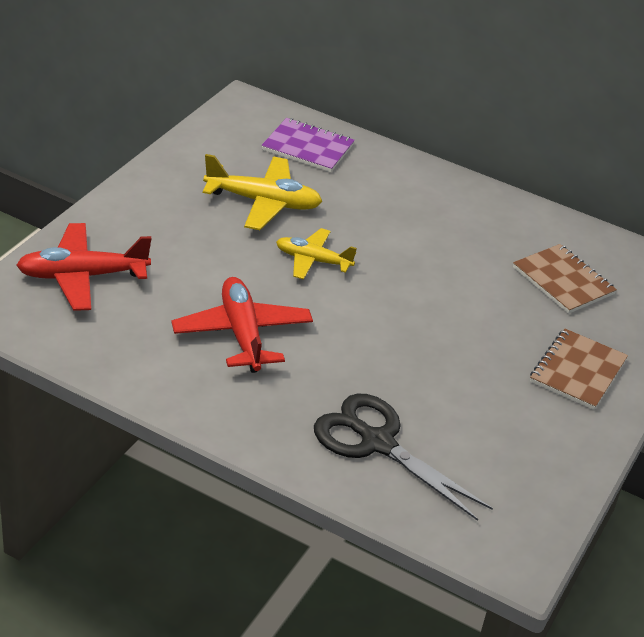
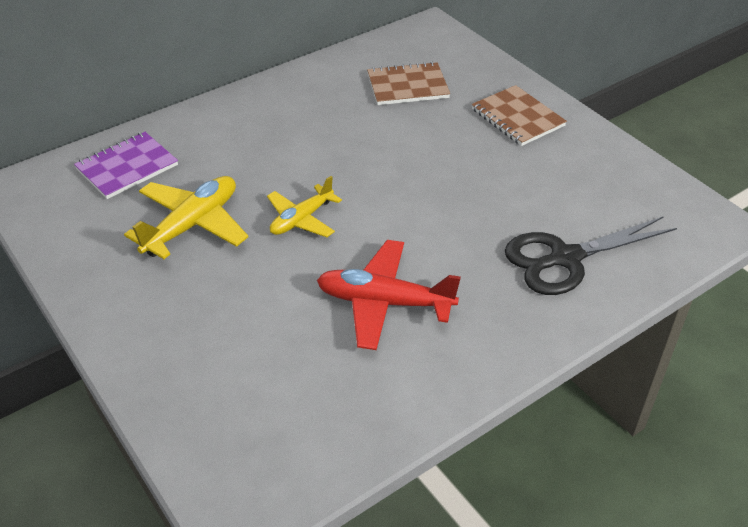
camera: 60 degrees left, 5 degrees up
red plane [16,223,151,311] -> none

